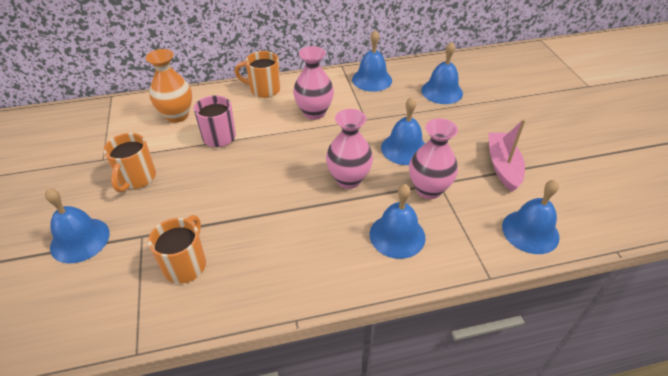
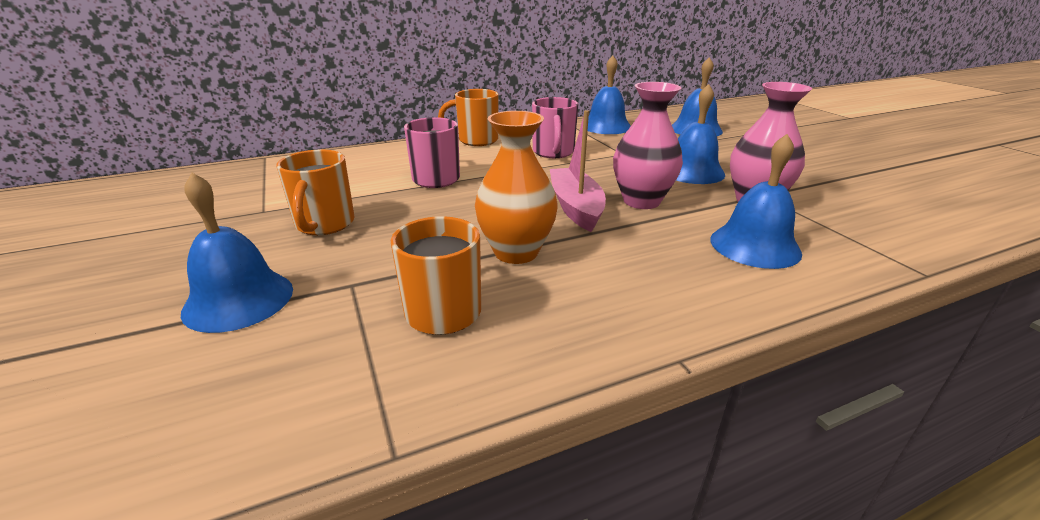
camera: 10 degrees left, 15 degrees down
orange vase [146,49,192,123] -> orange vase moved to [475,111,558,264]
pink vase [293,46,334,120] -> pink mug [532,97,578,158]
pink boat [488,119,526,192] -> pink boat moved to [550,110,606,232]
blue bell [502,180,560,254] -> none

